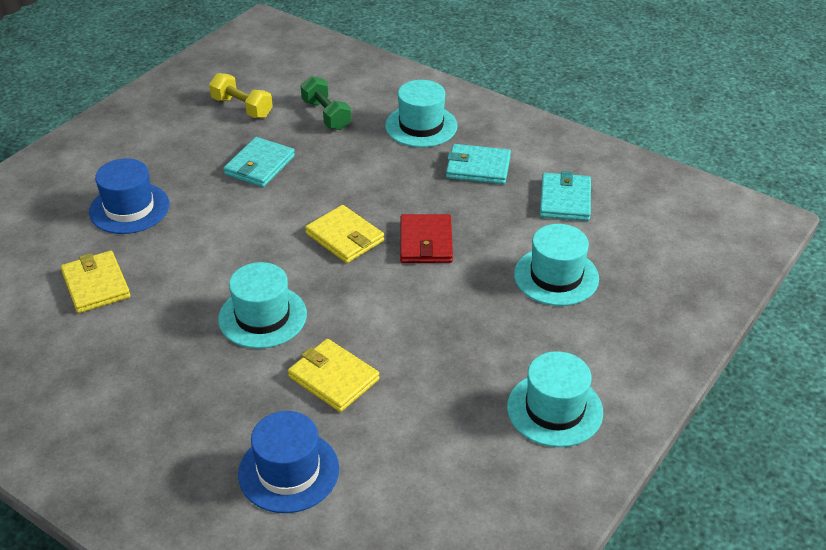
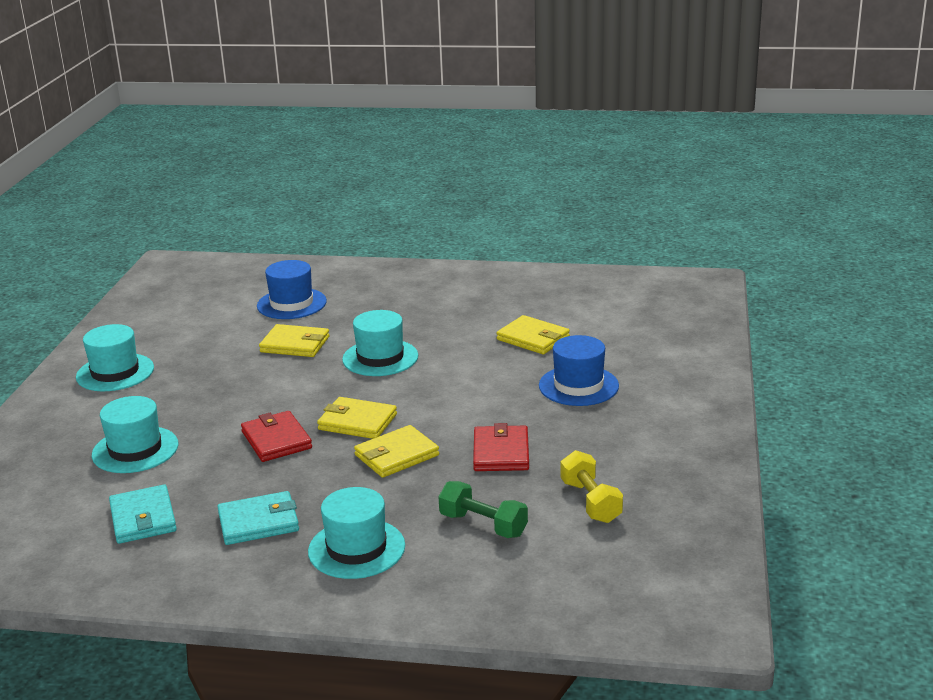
camera: 155 degrees right, 15 degrees down
yellow dumbbell [209,73,273,118] -> yellow dumbbell turned 60 degrees clockwise [561,450,623,523]
turquoise wallet [224,137,295,187] -> red wallet [473,423,529,471]
none -> yellow wallet [354,425,439,478]

